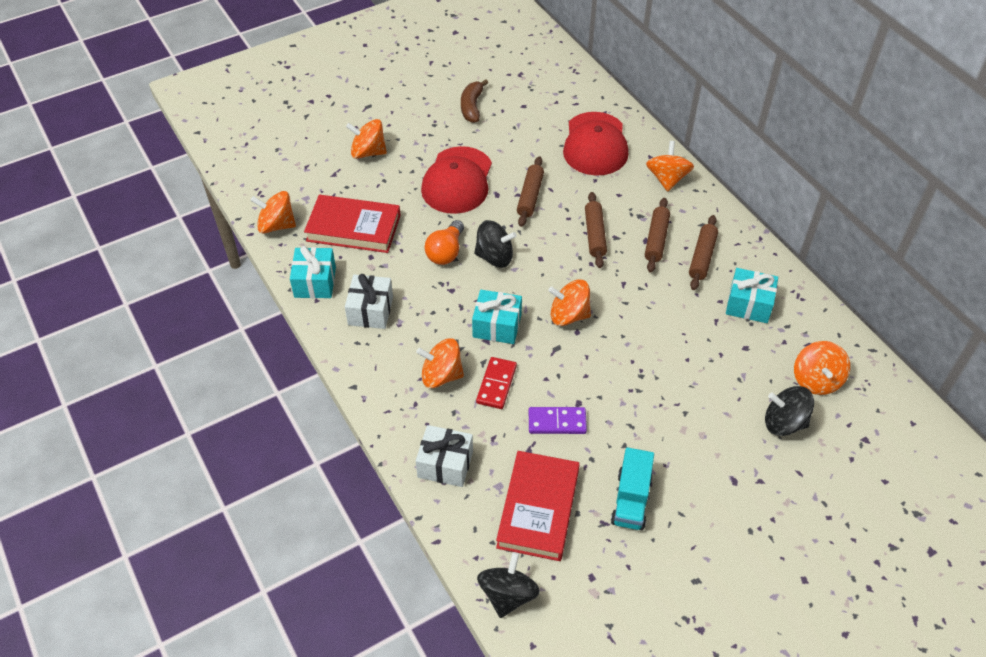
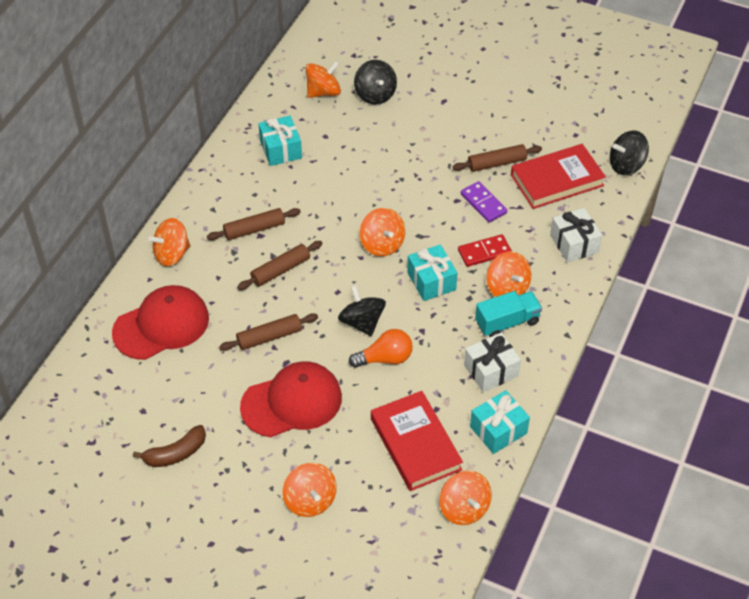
camera: 125 degrees left, 0 degrees up
turquoise truck [611,447,654,530] -> turquoise truck moved to [475,291,542,337]
brown rolling pin [689,215,718,290] -> brown rolling pin moved to [453,144,542,172]

